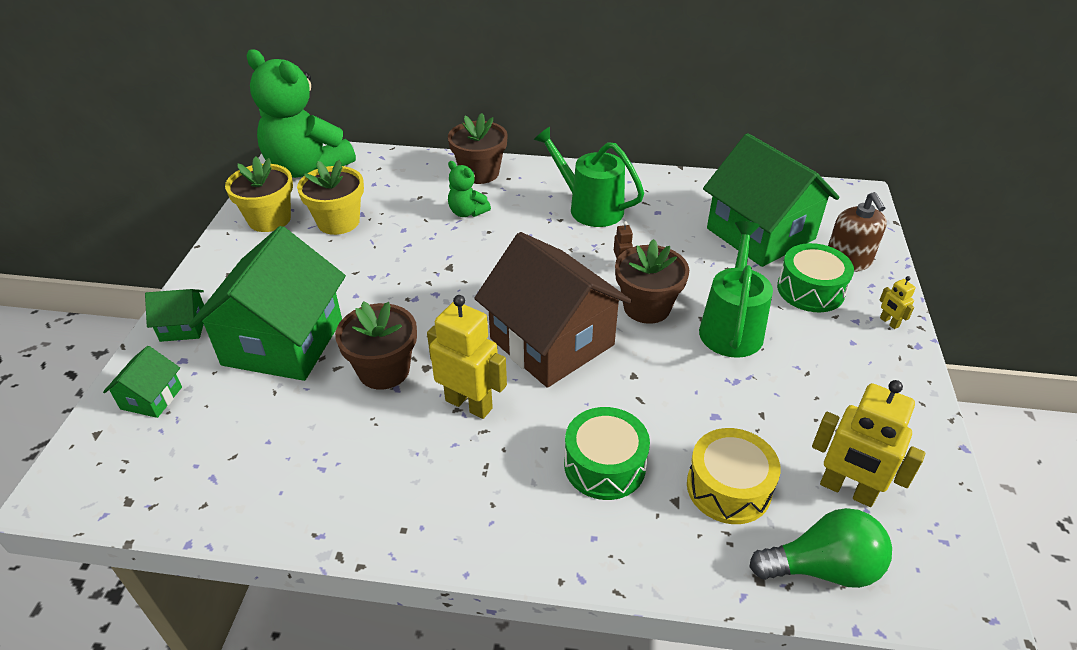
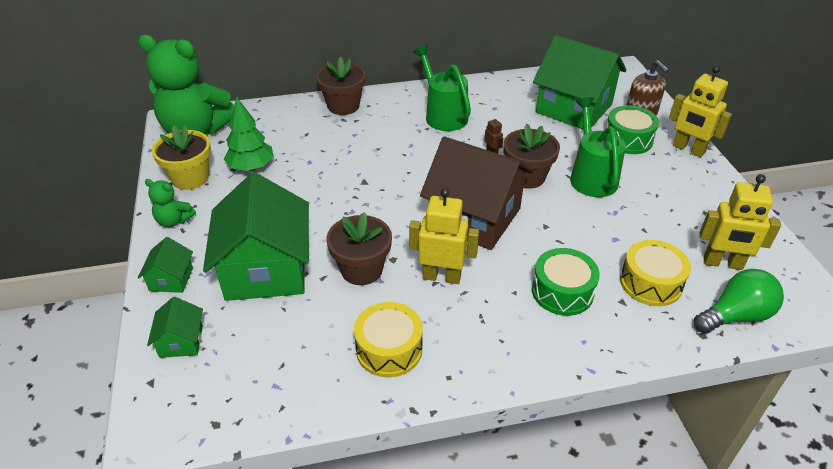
camera: 20 degrees left, 0 degrees up
green house [145,289,204,342] -> green house turned 60 degrees counterclockwise [138,237,193,293]
yellow flower pot [297,160,364,235] -> green tree [224,97,274,171]
green teddy bear [448,161,491,217] -> green teddy bear moved to [145,179,196,227]
green watering can [533,126,644,227] -> green watering can turned 45 degrees clockwise [413,45,471,131]
yellow robot [879,276,916,329] -> yellow robot [669,66,732,157], size x2.18
none -> yellow drum [354,302,423,377]

